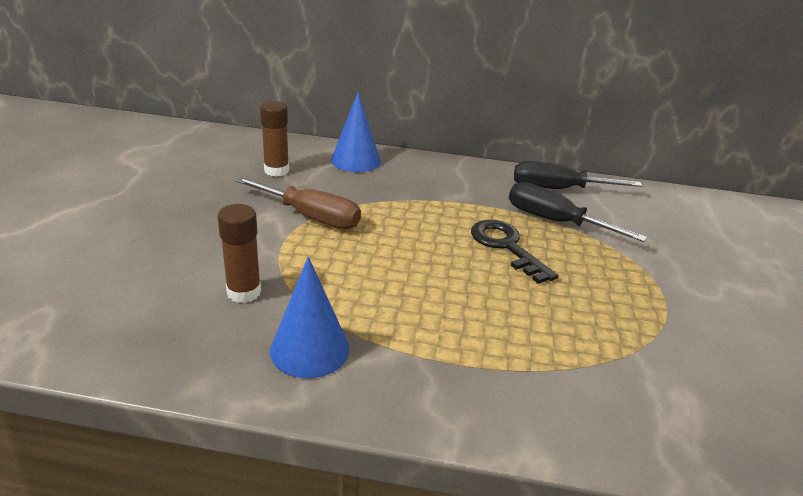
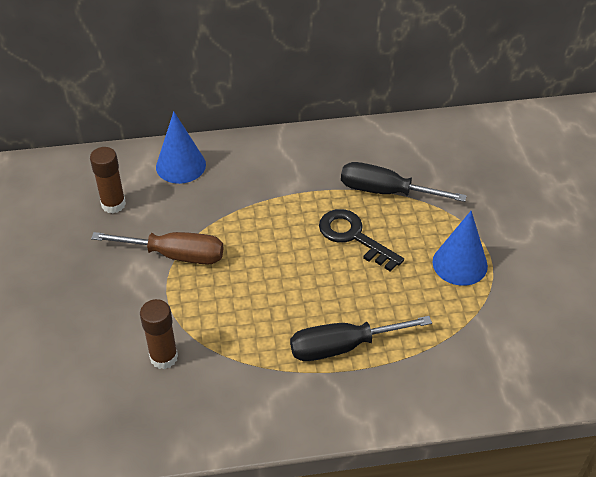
camera: 15 degrees left, 15 degrees up
blue cone [270,257,350,378] -> blue cone moved to [433,211,488,286]
black screwdriver [514,161,643,189] -> black screwdriver moved to [290,316,432,361]

